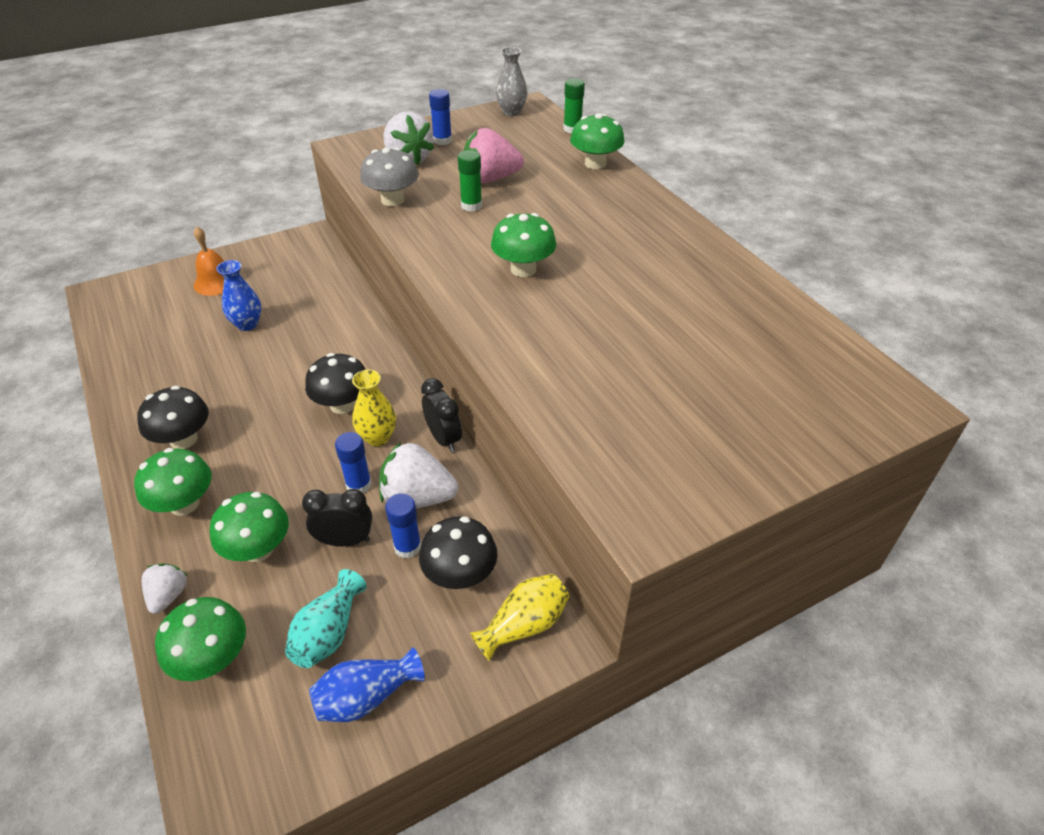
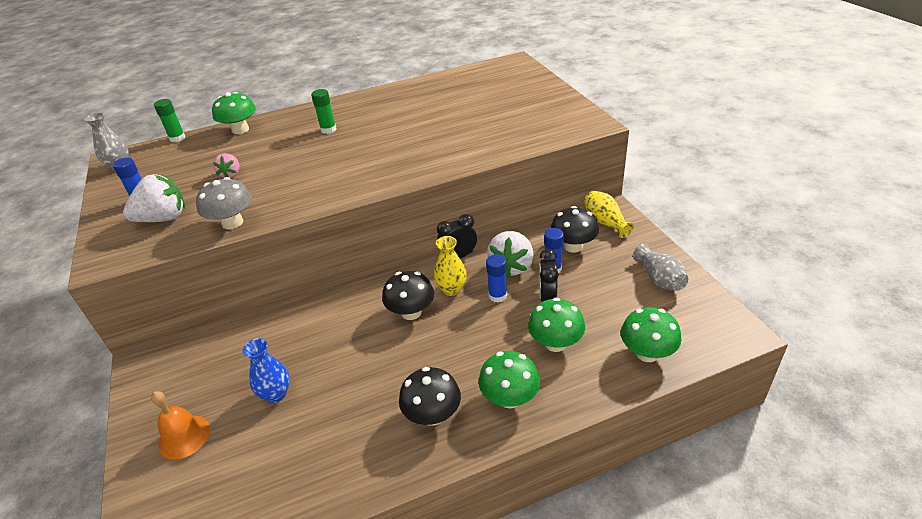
camera: 80 degrees left, 5 degrees down
white strawberry [142,563,188,614] -> none
turquoise vase [285,569,367,668] -> none
blue vase [309,648,425,722] -> grey vase [633,244,688,291]
green glue stick [458,150,482,212] -> green glue stick moved to [311,89,336,134]
pink strawberry [464,128,524,183] -> pink strawberry [213,153,240,178], size x0.57
green mushroom [491,213,556,277] -> none

